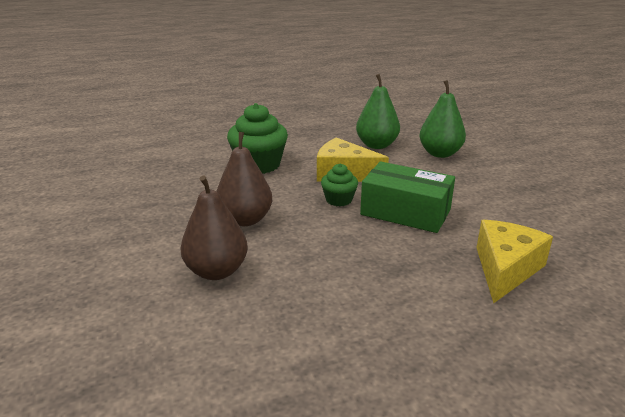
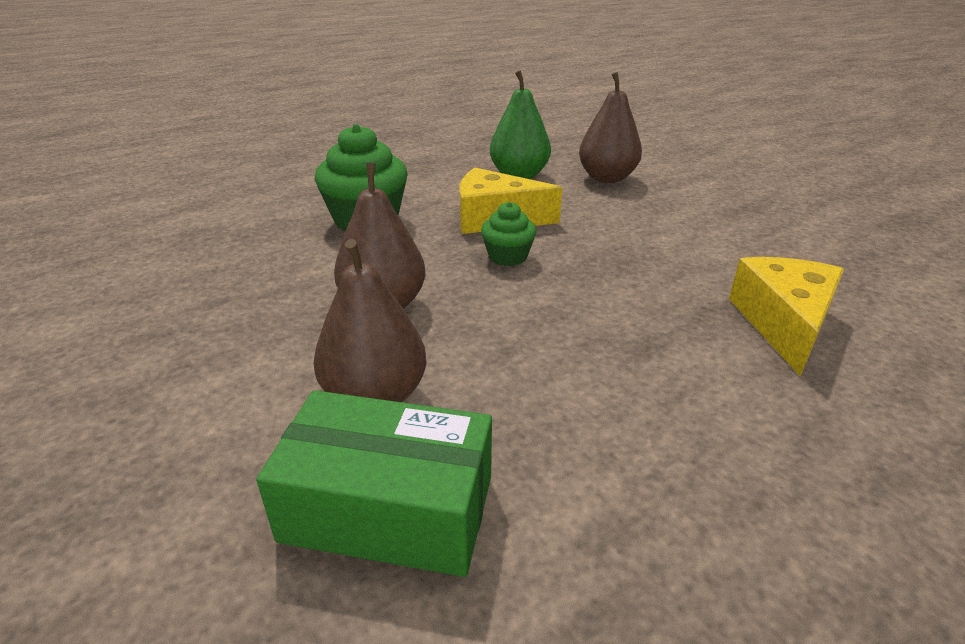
camera: 15 degrees left, 5 degrees up
green box [360,161,455,233] -> green box moved to [256,390,492,577]
green pear [419,80,466,158] -> brown pear [579,72,642,183]

